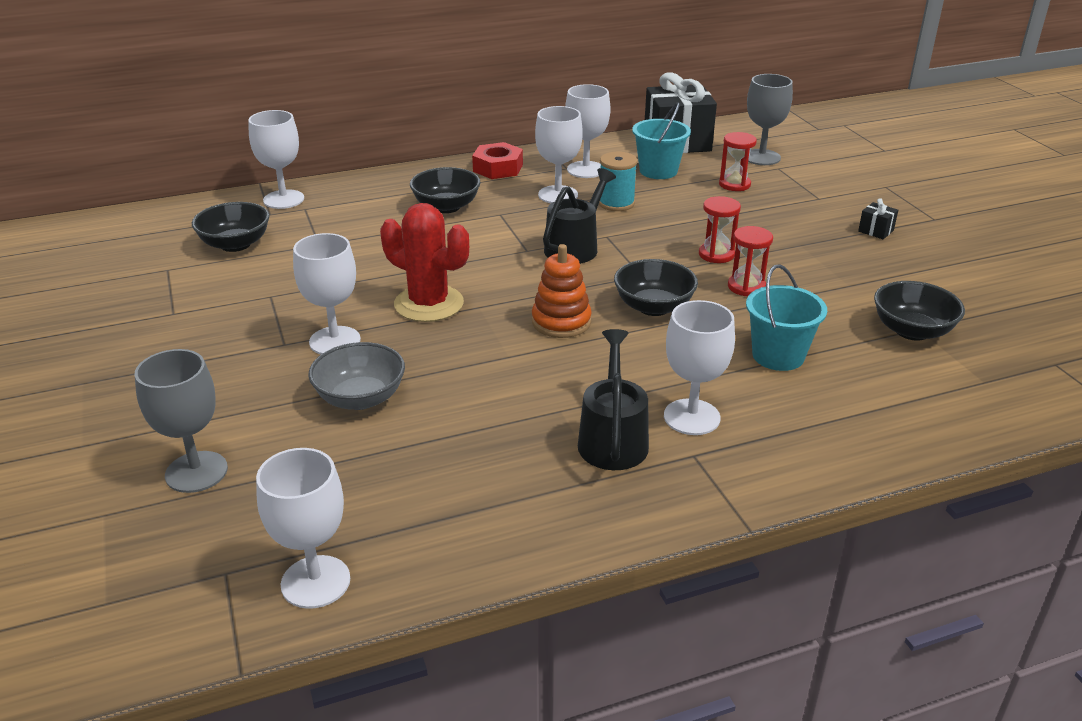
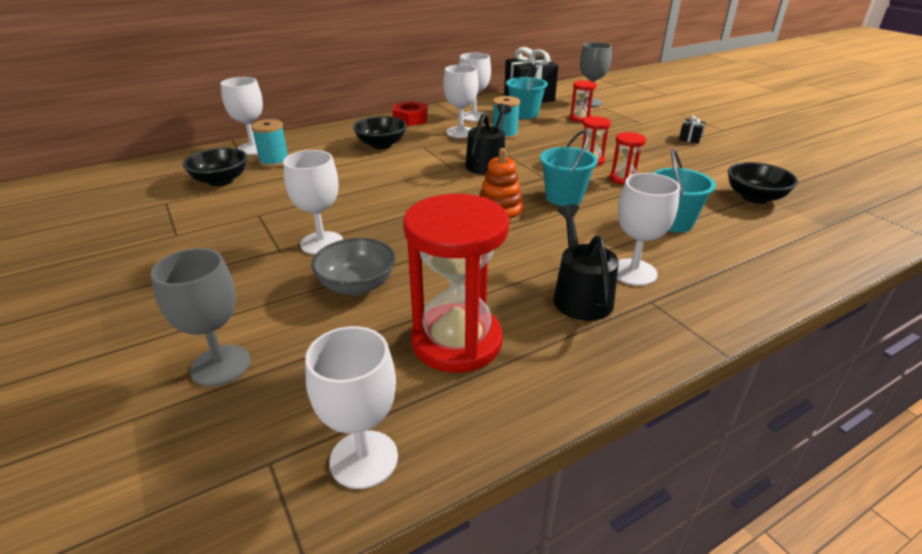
camera: 10 degrees left, 0 degrees up
red cactus [380,203,469,322] -> none
black bowl [614,259,698,316] -> turquoise bucket [540,130,598,206]
none -> turquoise spool [251,119,288,168]
none -> red hourglass [403,194,509,373]

